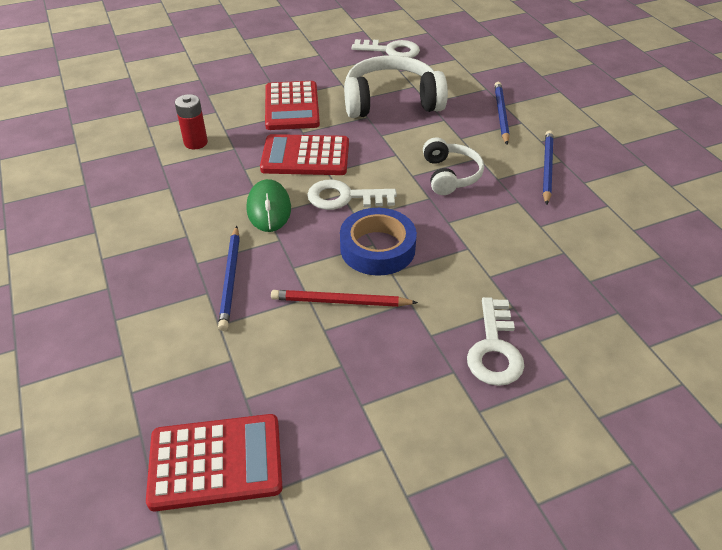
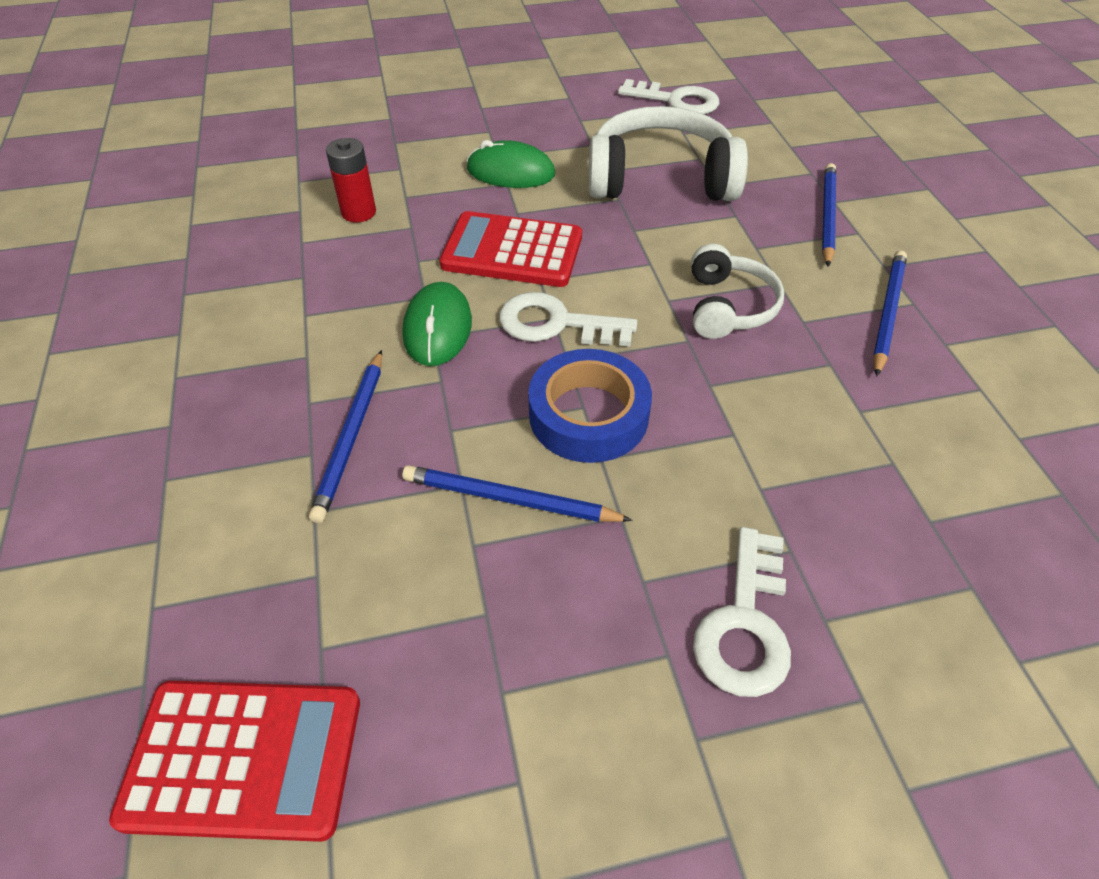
camera: 10 degrees right, 5 degrees up
red calculator [265,81,320,130] -> green mouse [467,140,555,188]
red pencil [271,290,418,307] -> blue pencil [402,465,632,522]

